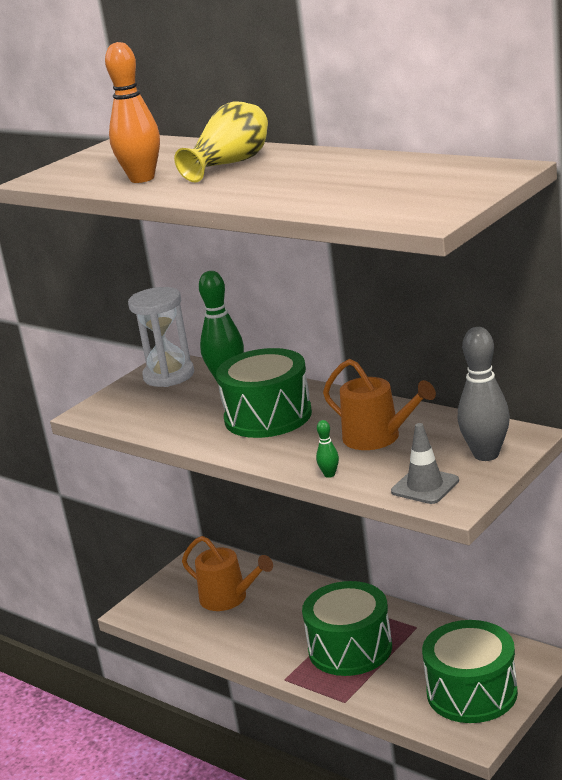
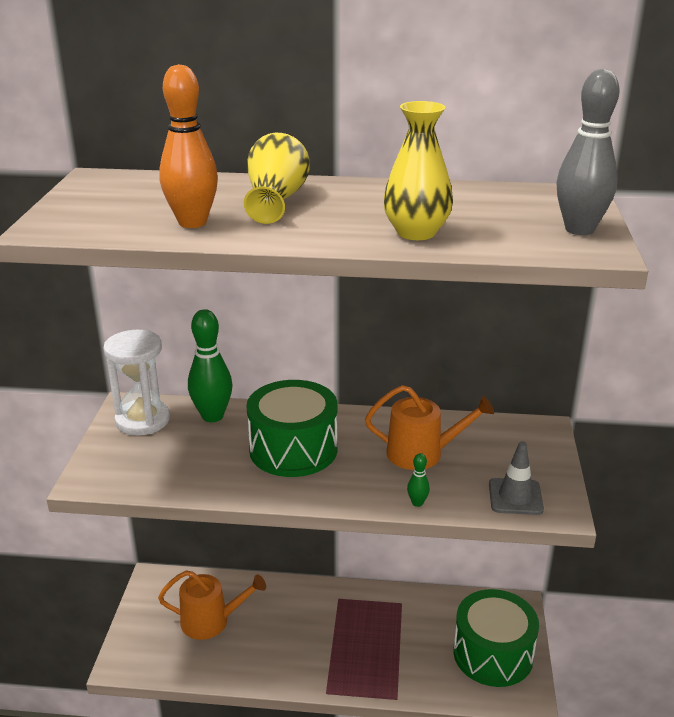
camera: 35 degrees left, 5 degrees up
green drum [302,581,392,676] -> none
grey bowling pin [458,327,510,461] -> grey bowling pin moved to [557,69,619,235]
none -> yellow vase [383,101,453,240]

